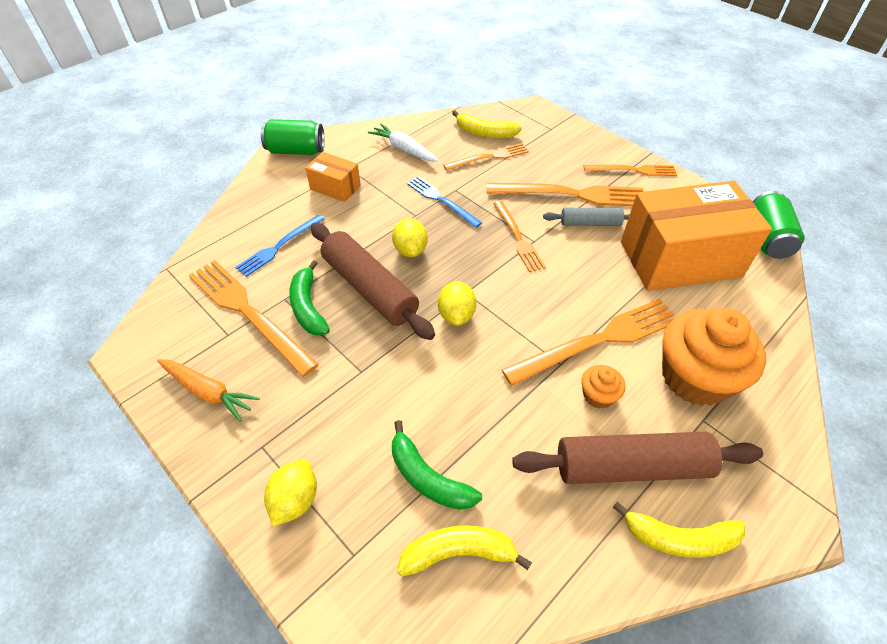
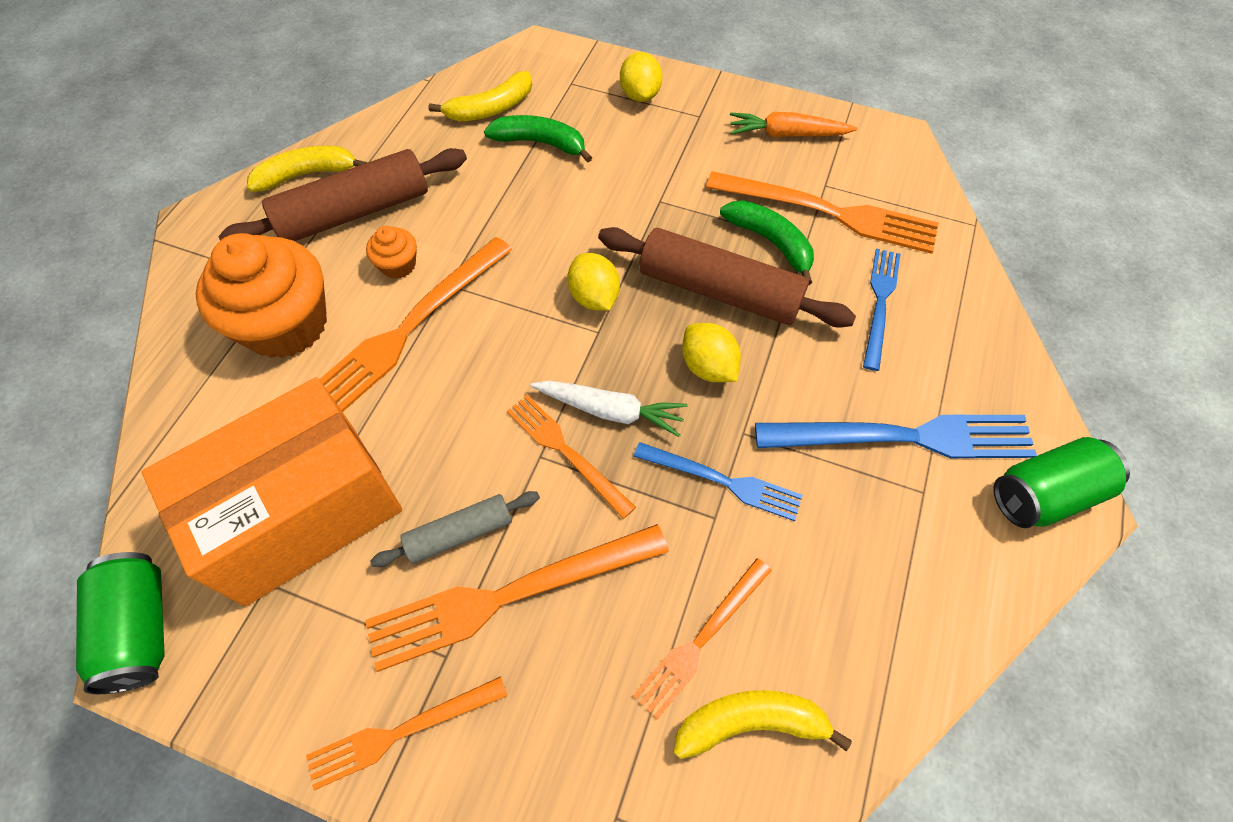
camera: 155 degrees right, 10 degrees up
orange box [305,152,361,202] -> blue fork [755,415,1037,458]
white carrot [368,124,438,162] -> white carrot moved to [530,381,688,437]

